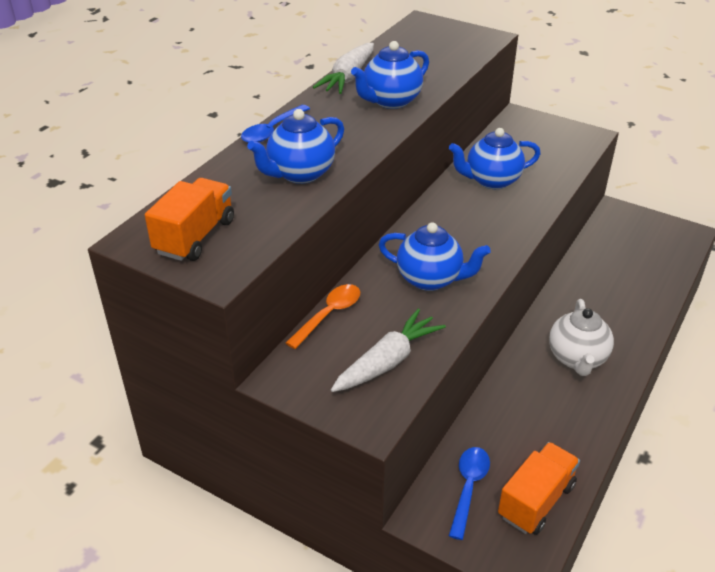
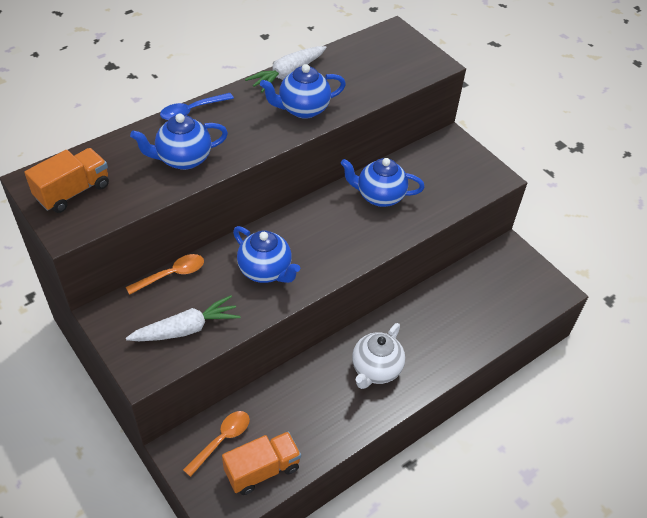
camera: 20 degrees right, 10 degrees up
blue spoon [449,447,490,540] -> orange spoon [183,411,250,477]

